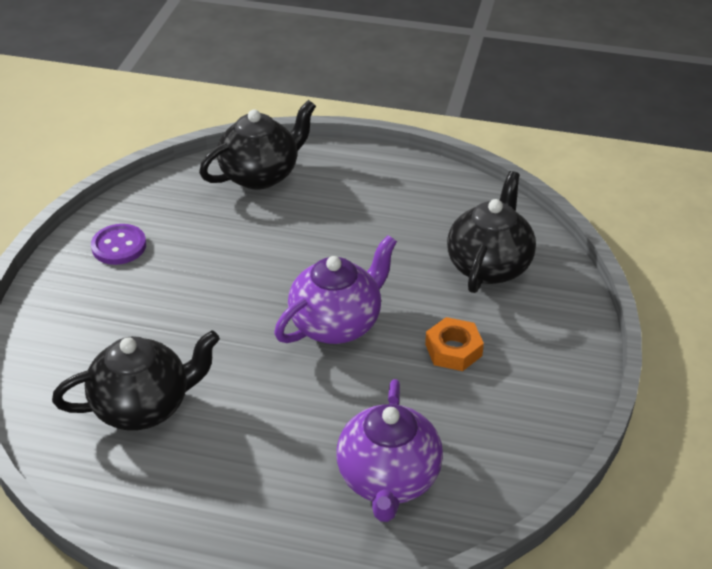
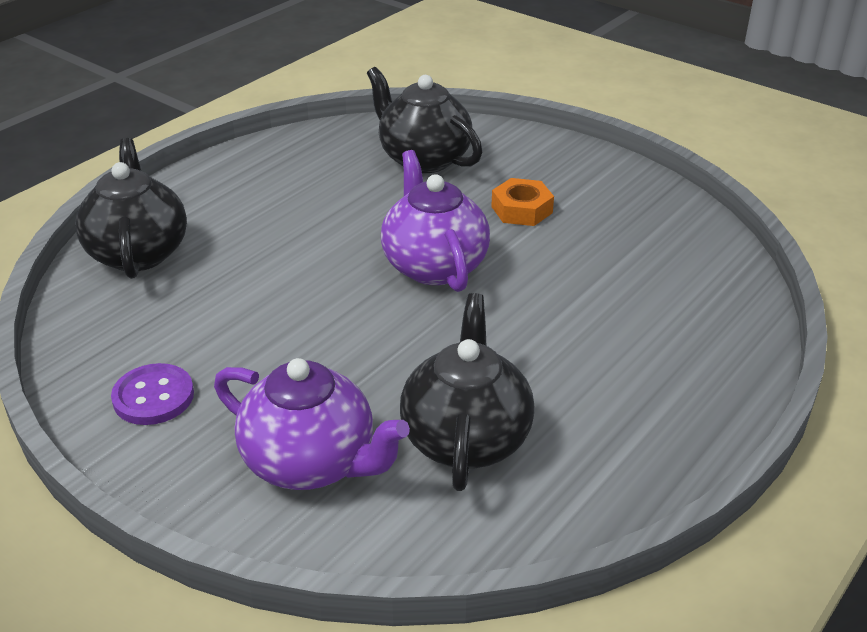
camera: 65 degrees left, 5 degrees down
purple teapot [337,379,443,522] -> purple teapot moved to [214,358,410,490]

